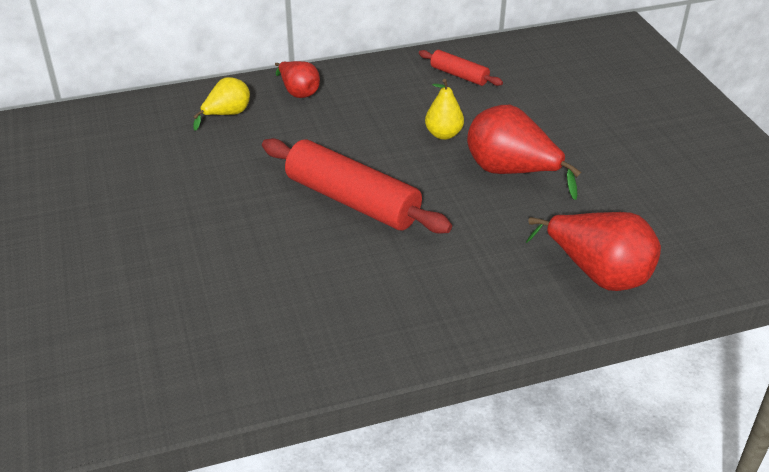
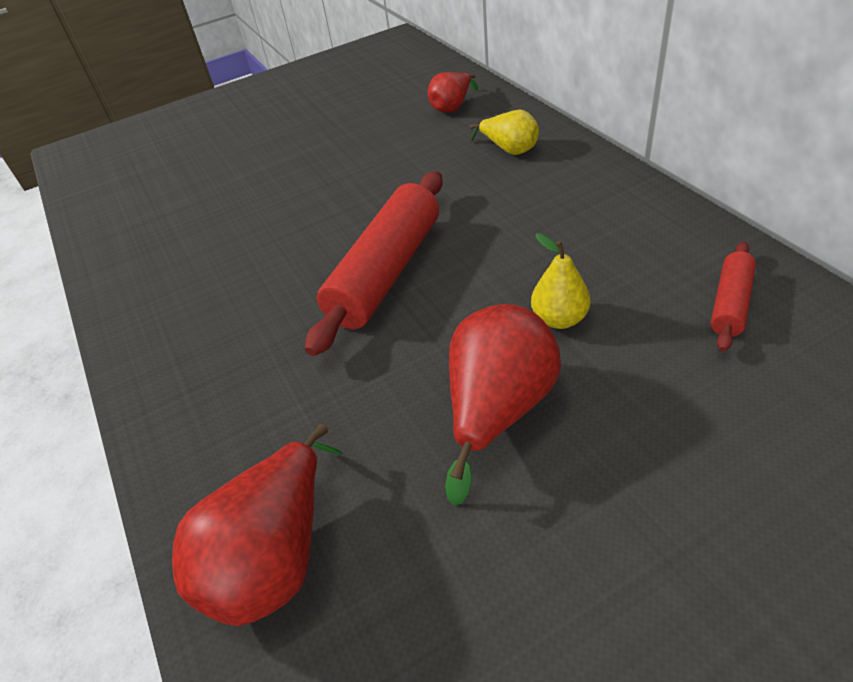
camera: 85 degrees right, 5 degrees up
red pear [275,61,320,98] -> red pear moved to [428,72,478,113]

